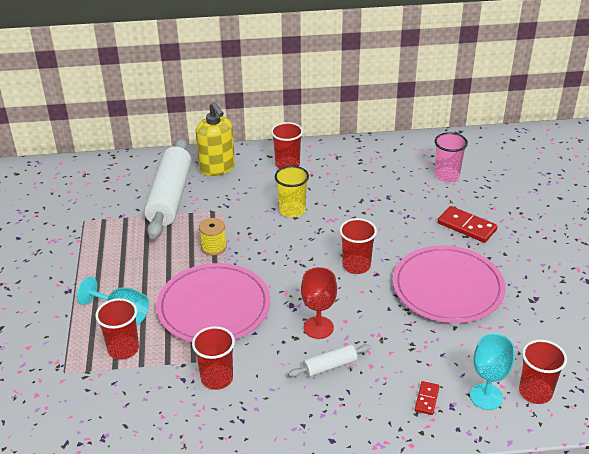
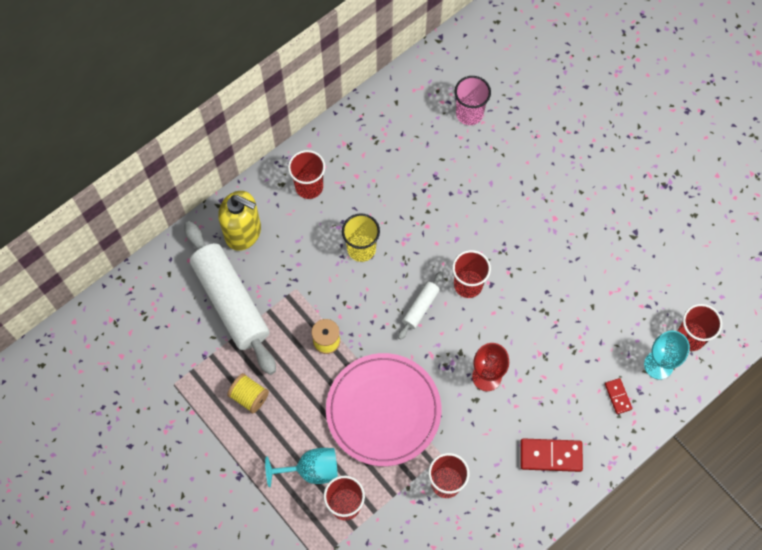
camera: 35 degrees left, 30 degrees up
white rolling pin [288,344,371,377] -> white rolling pin moved to [398,271,443,340]
pink plate [393,246,506,323] -> none
red domino [438,206,498,243] -> red domino moved to [520,438,583,472]
none -> yellow spool [227,373,269,413]

